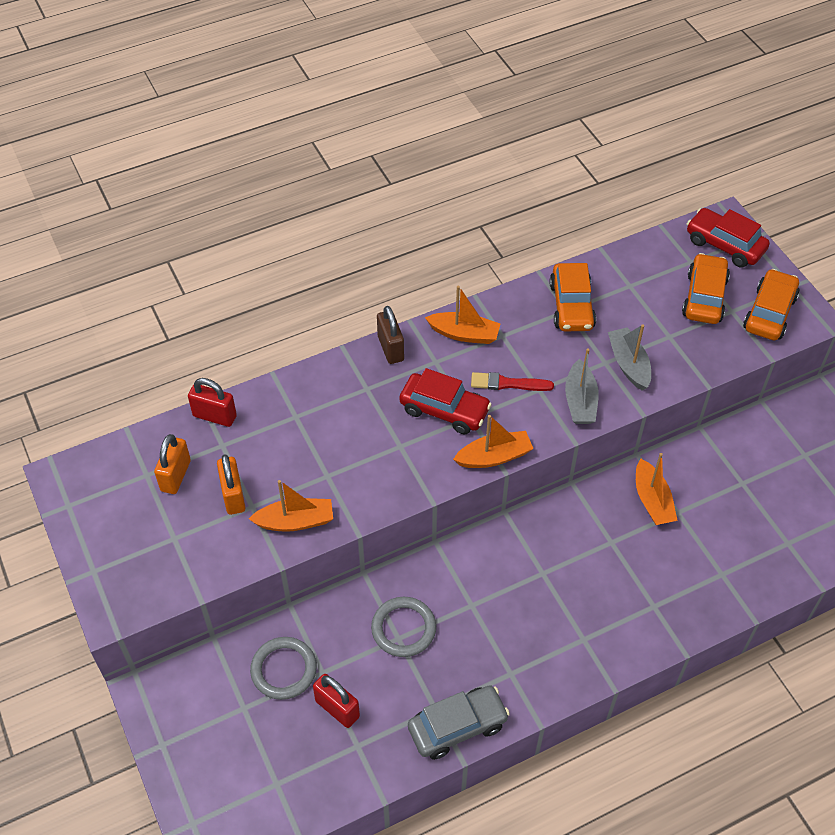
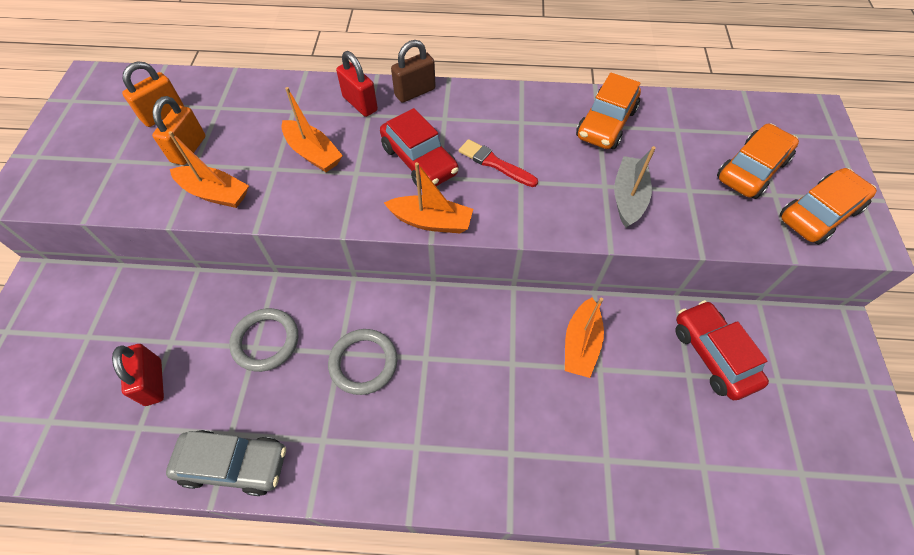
camera: 30 degrees right, 5 degrees up
red padlock [188,378,237,427] -> red padlock moved to [336,51,378,117]
grey ring [250,637,317,700] -> grey ring moved to [328,329,398,395]
brown padlock [377,306,404,364] -> brown padlock turned 45 degrees clockwise [391,40,436,103]
orange boat [425,286,500,344] -> orange boat moved to [282,87,343,172]
grey boat [565,348,599,424] -> none
red car [687,208,770,268] -> red car moved to [675,300,769,400]

